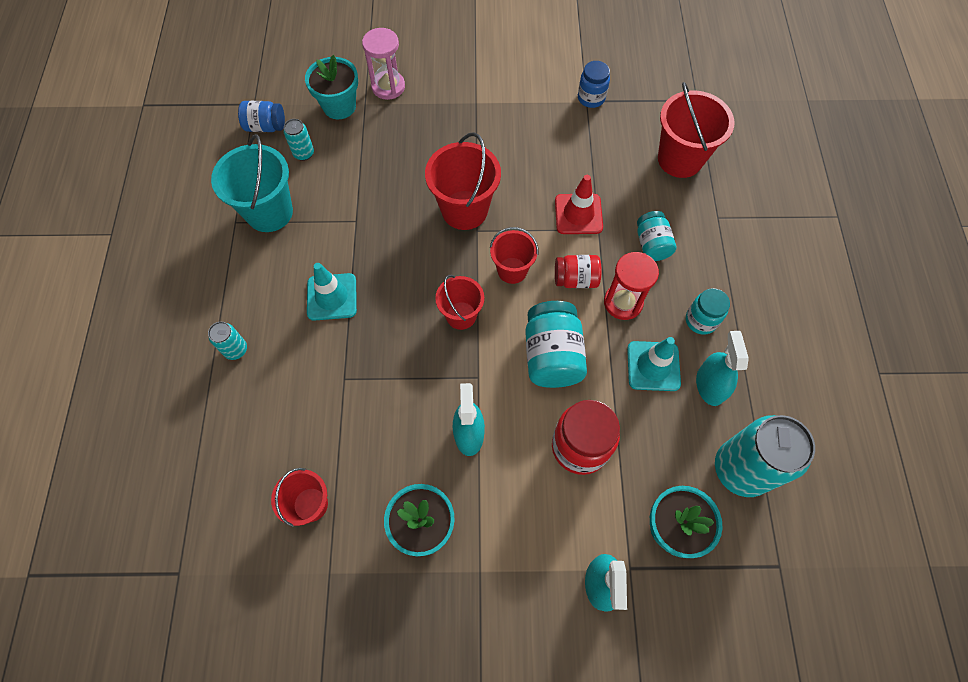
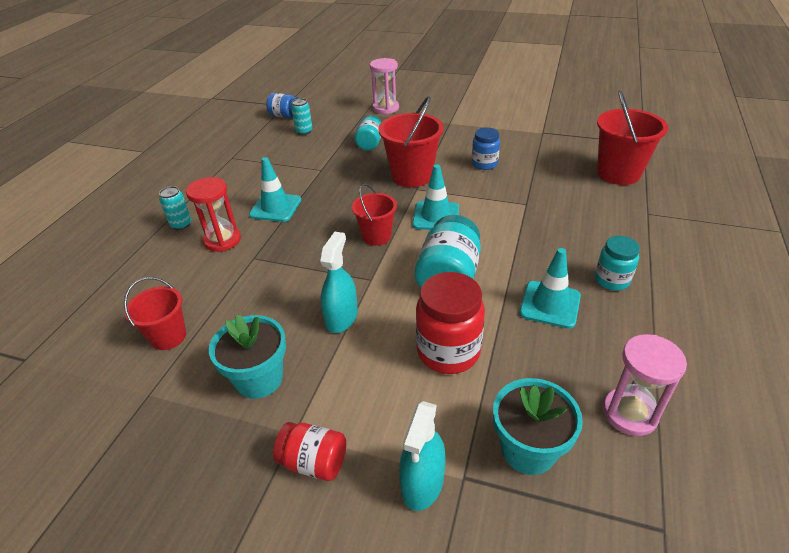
camera: 20 degrees right, 25 degrees down
turquoise bucket [211,134,293,232] -> none
turquoise flower pot [305,55,358,119] -> none
red bucket [490,227,539,284] -> turquoise traffic cone [412,164,459,230]
red traffic cone [555,175,603,234] -> none
red jar [555,255,601,288] -> red jar moved to [273,422,346,481]
blue jar [578,61,610,108] -> blue jar moved to [472,128,500,170]
red hourglass [604,252,659,320] -> red hourglass moved to [186,177,241,252]
turquoise jar [637,211,676,261] -> turquoise jar moved to [355,115,382,150]
turquoise spray bottle [696,331,749,406] -> none
turquoise can [715,415,815,497] -> pink hourglass [603,334,687,436]

